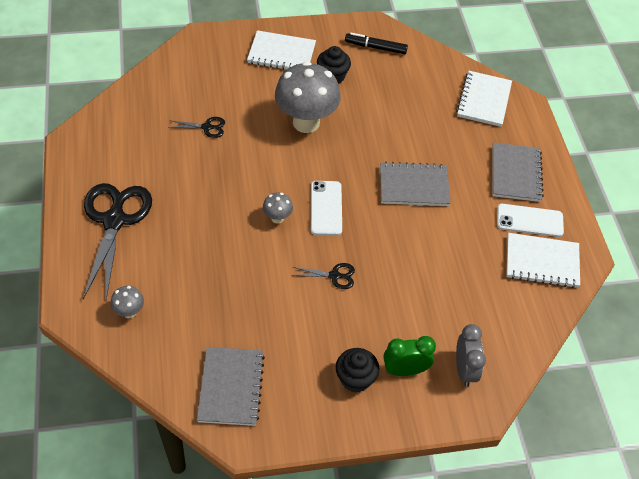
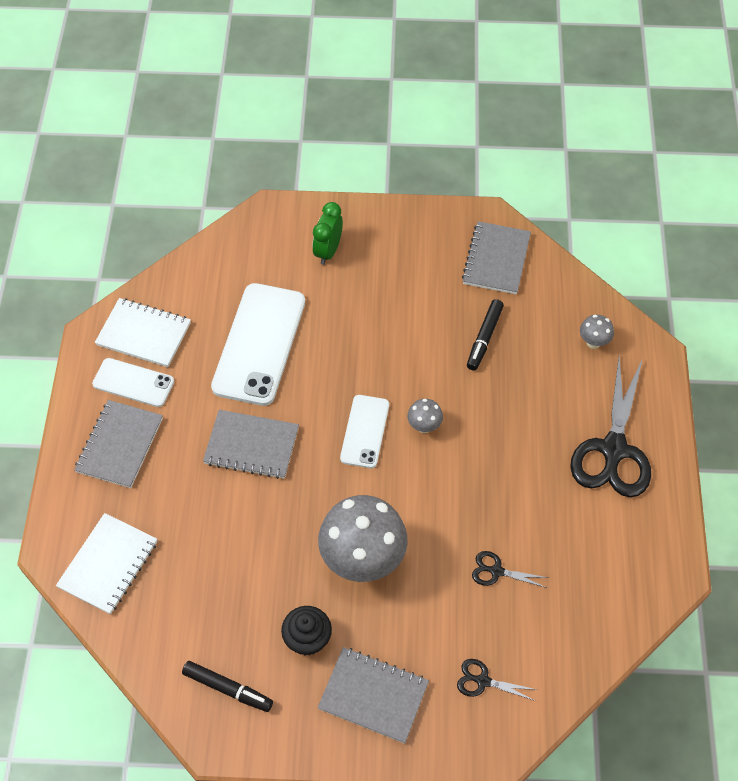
camera: 165 degrees left, 5 degrees up
white notebook [247,30,316,70] -> grey notebook [318,647,429,744]
black scissors [291,263,355,289] -> black scissors moved to [457,659,538,701]
black cupcake [336,348,380,393] -> none
green clock [384,336,436,376] -> green clock turned 105 degrees clockwise [312,202,343,265]
grey clock [456,324,486,387] -> none
none -> white phone [211,283,305,406]
none -> black marker [467,299,504,370]

